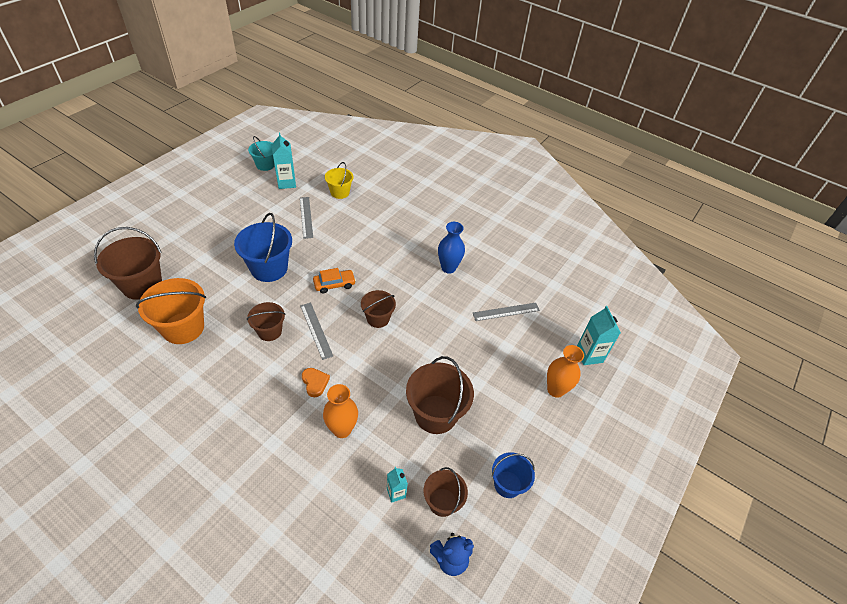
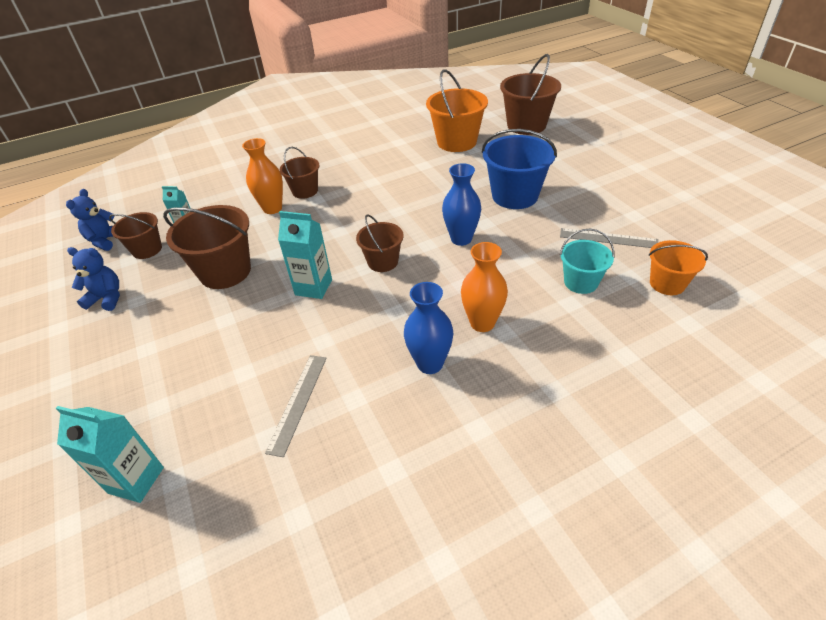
camera: 125 degrees right, 5 degrees down
brown bucket [247,302,285,341] -> brown bucket moved to [280,147,320,199]
turquoise bucket [248,136,275,171] -> turquoise bucket moved to [560,228,614,294]
turquoise carton [272,133,296,189] -> turquoise carton moved to [278,211,332,299]
grey ruler [300,303,333,360] -> none
orange heart [302,368,330,397] -> none
orange car [313,268,356,293] -> blue vase [442,163,481,246]
yellow bucket [325,162,354,199] -> orange bucket [649,240,708,295]
blue bucket [492,452,535,498] -> blue teddy bear [67,247,120,311]
orange vase [547,345,584,398] -> orange vase moved to [461,242,508,332]

